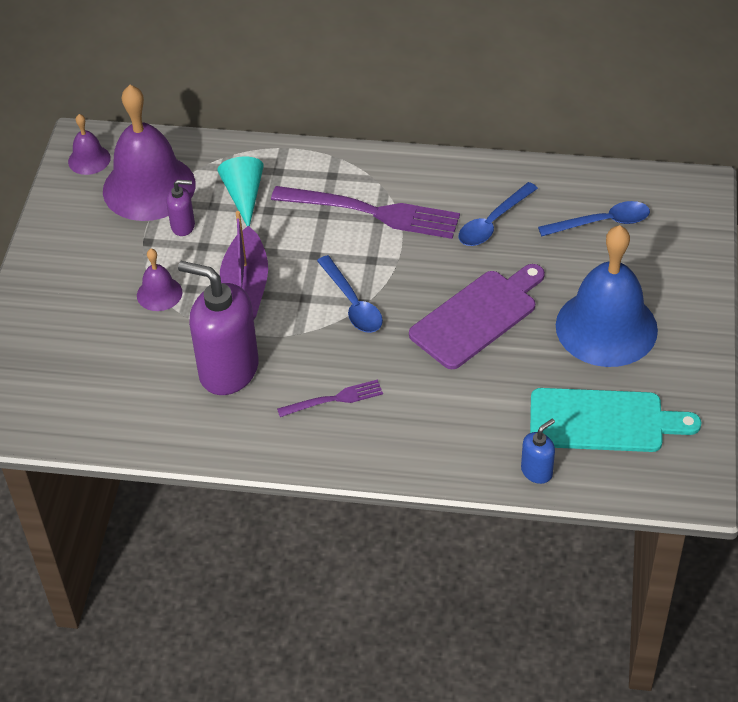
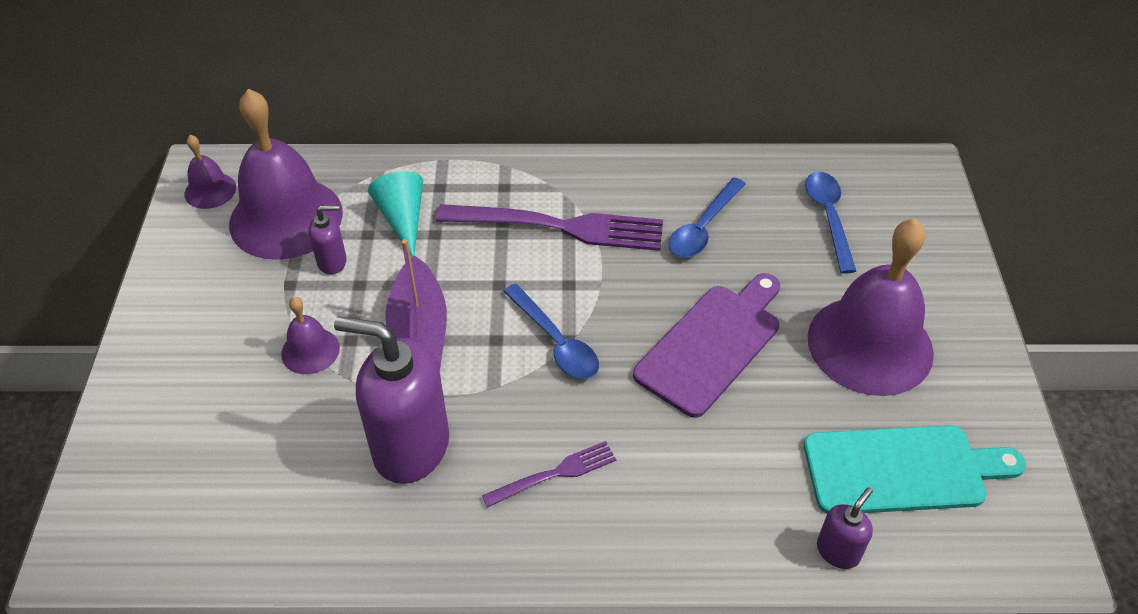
camera: 10 degrees left, 0 degrees up
blue soap dispenser [521,419,555,484] -> purple soap dispenser [817,487,873,569]
blue spoon [538,201,650,236] -> blue spoon turned 75 degrees counterclockwise [805,172,856,274]
blue bell [556,225,658,367] -> purple bell [808,219,934,396]

